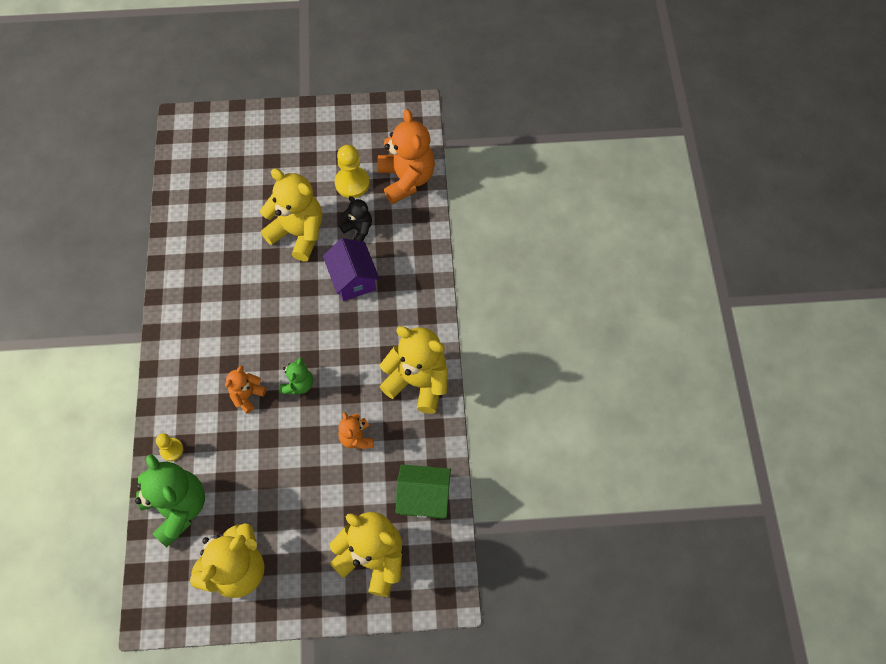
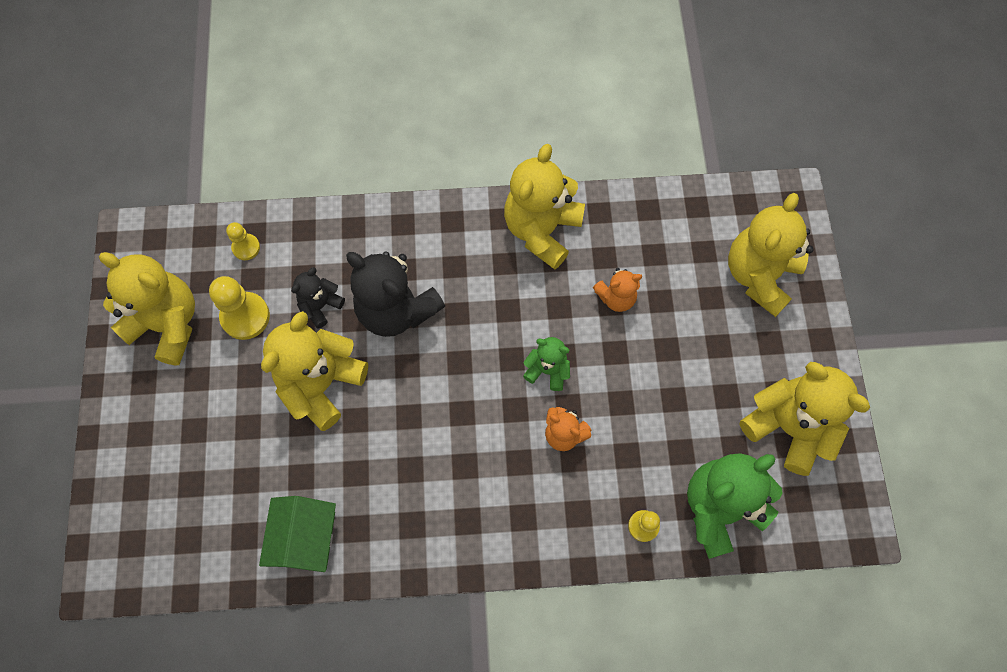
camera: 90 degrees left, 5 degrees up
purple house [323,238,380,301] -> black teddy bear [346,251,445,337]
orange teddy bear [378,109,435,204] -> yellow pawn [226,222,260,260]
green house [396,464,451,519] -> green house moved to [259,496,336,572]
none -> yellow teddy bear [99,252,195,365]

